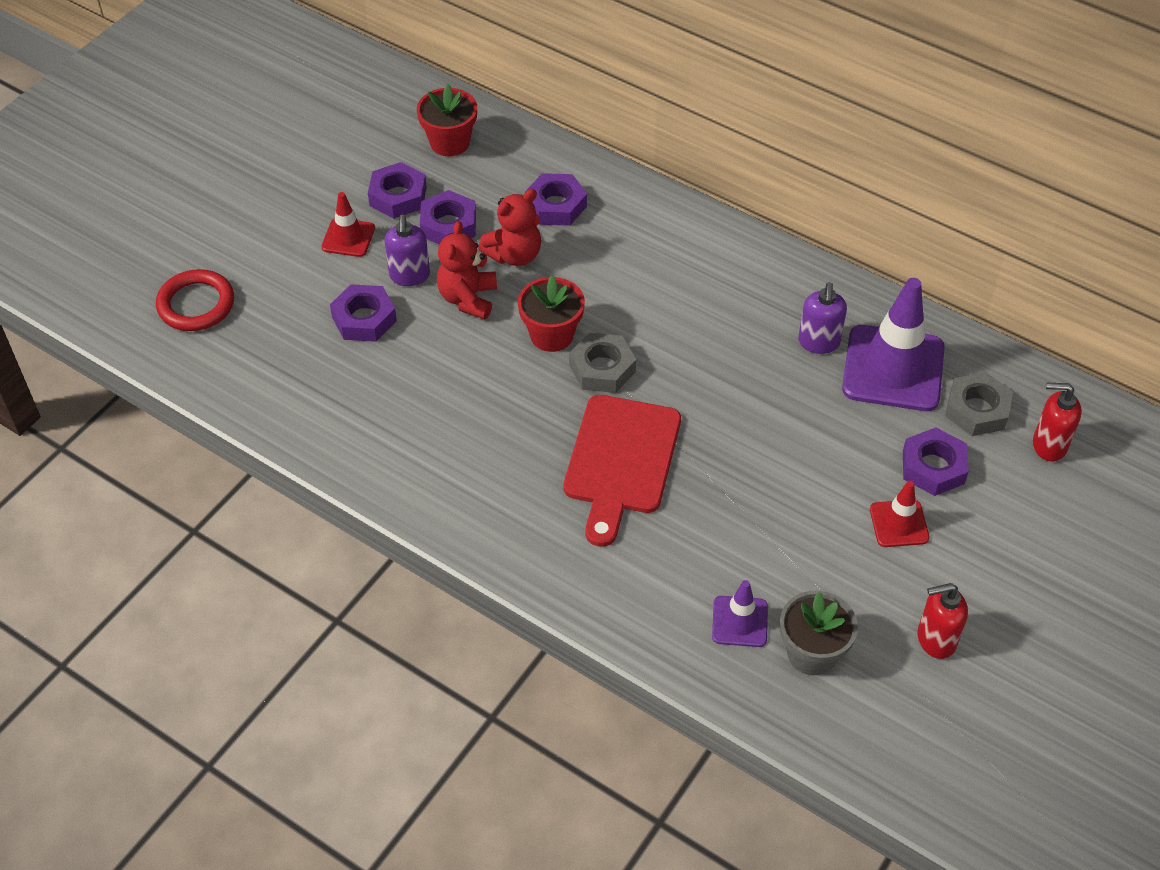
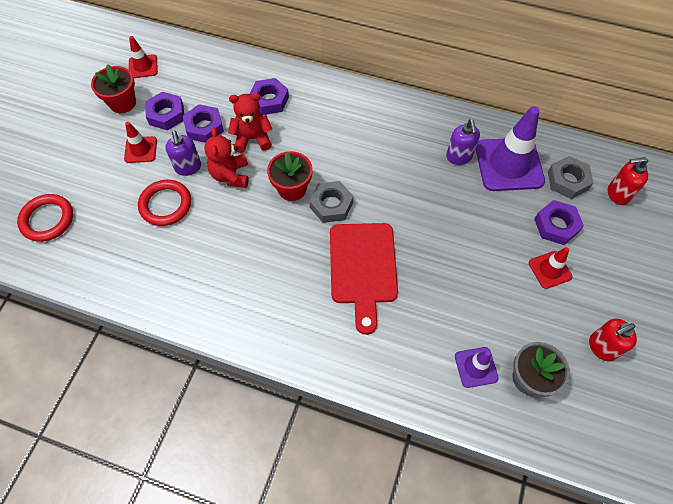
camera: 15 degrees left, 10 degrees up
purple nut [330,284,397,342] -> red ring [138,180,191,226]
red flower pot [417,84,477,156] -> red flower pot moved to [91,64,136,113]
red teddy bear [478,189,541,266] -> red teddy bear turned 135 degrees counterclockwise [228,93,272,153]
none -> red traffic cone [129,36,158,78]

